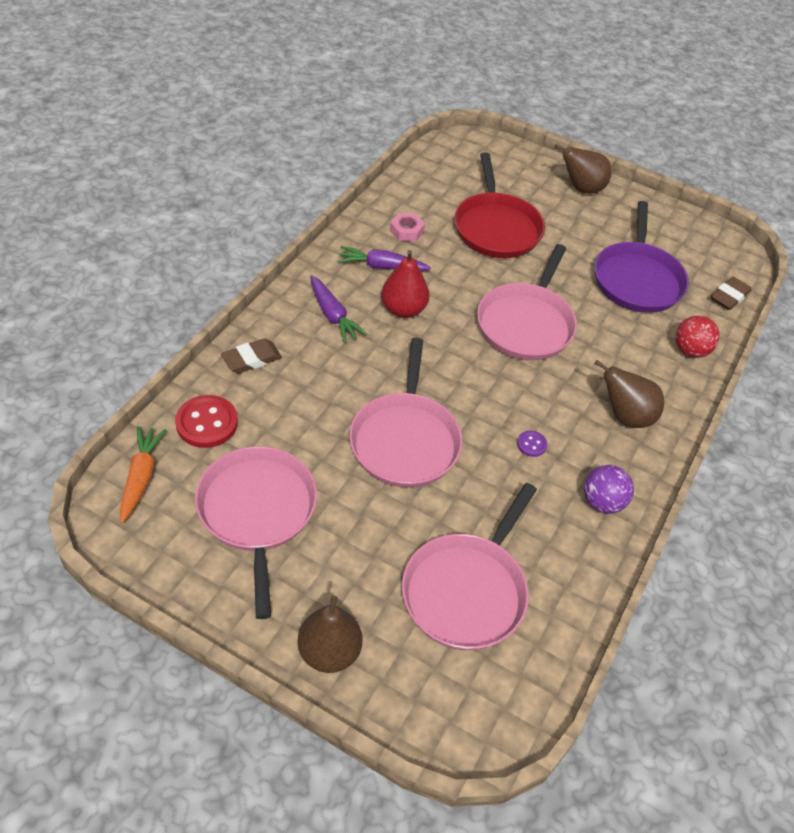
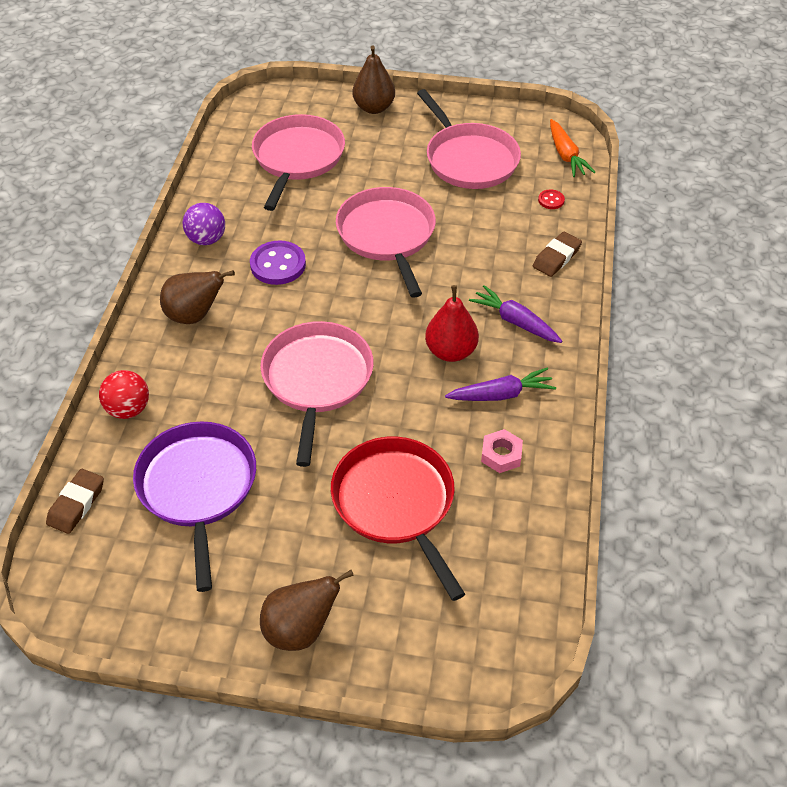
camera: 165 degrees right, 0 degrees up
red button [175,395,238,448] -> red button [538,189,565,209], size x0.50
purple button [517,431,547,457] -> purple button [250,240,306,285], size x2.01

